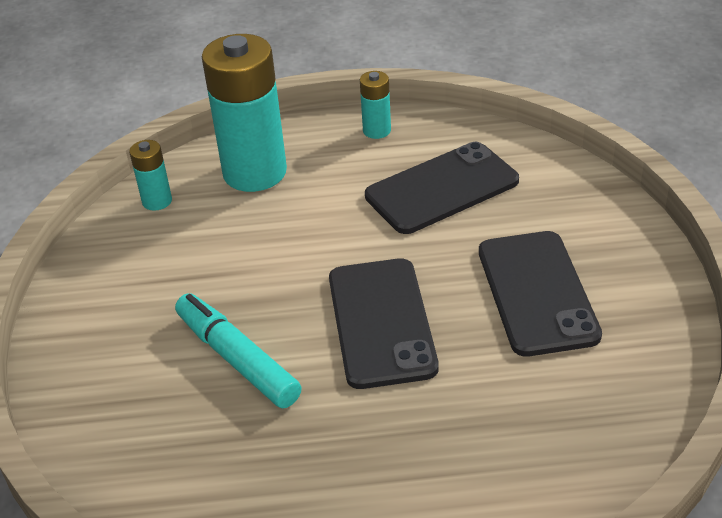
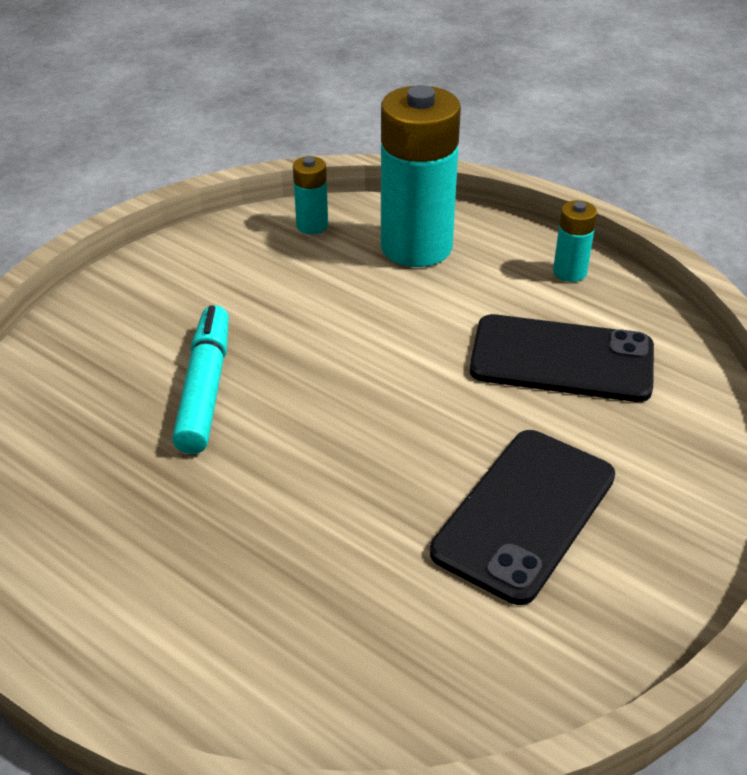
camera: 40 degrees right, 0 degrees up
black phone [329,258,439,389] -> none

